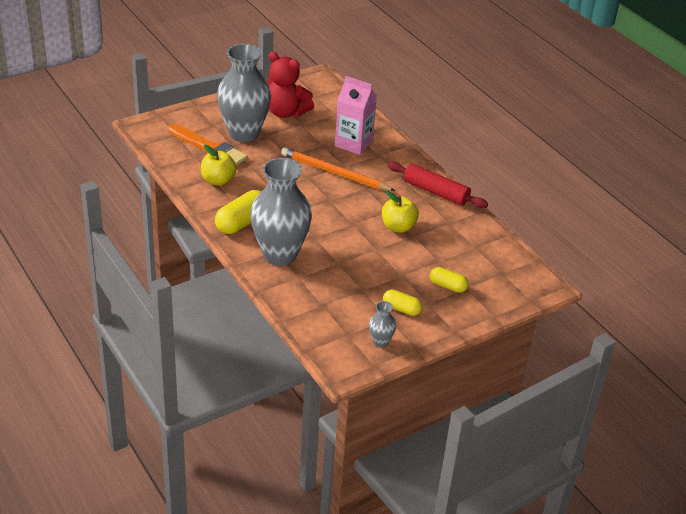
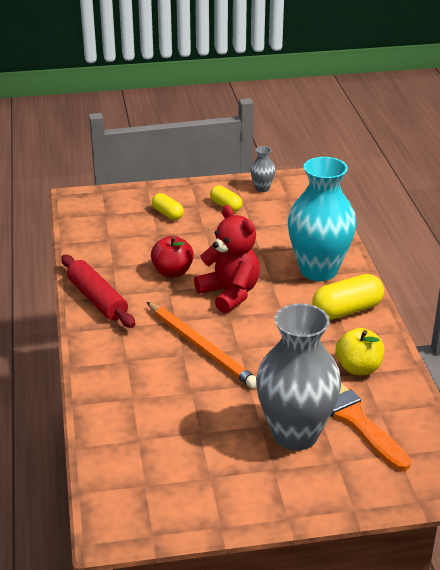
camera: 155 degrees left, 5 degrees down
grey vase [250,158,312,266] -> turquoise vase [288,157,357,281]
red teddy bear [266,52,314,118] -> red teddy bear moved to [194,205,260,313]
pink carton [335,76,377,155] -> none
yellow apple [382,191,419,233] -> red apple [151,236,194,277]

